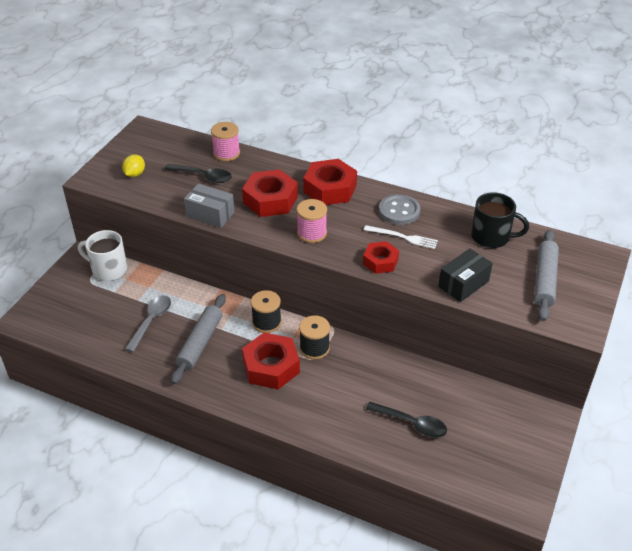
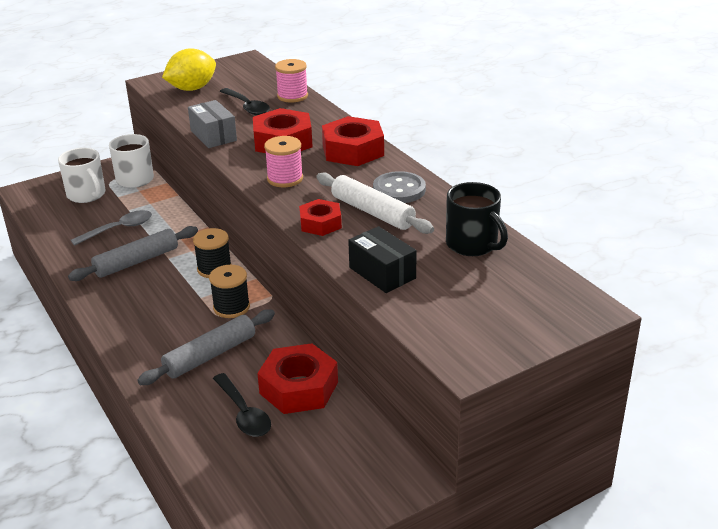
camera: 35 degrees right, 10 degrees down
yellow lemon [122,154,145,177] -> yellow lemon [162,48,216,91], size x1.76
red nut [242,332,300,389] -> red nut moved to [257,343,338,414]
white fork [364,225,438,249] -> white rolling pin [316,172,434,234]
black box [438,248,493,302] -> black box turned 60 degrees clockwise [348,226,417,293]
grey rolling pin [534,230,559,321] -> grey rolling pin moved to [137,309,275,385]
none -> white mug [58,148,106,203]

